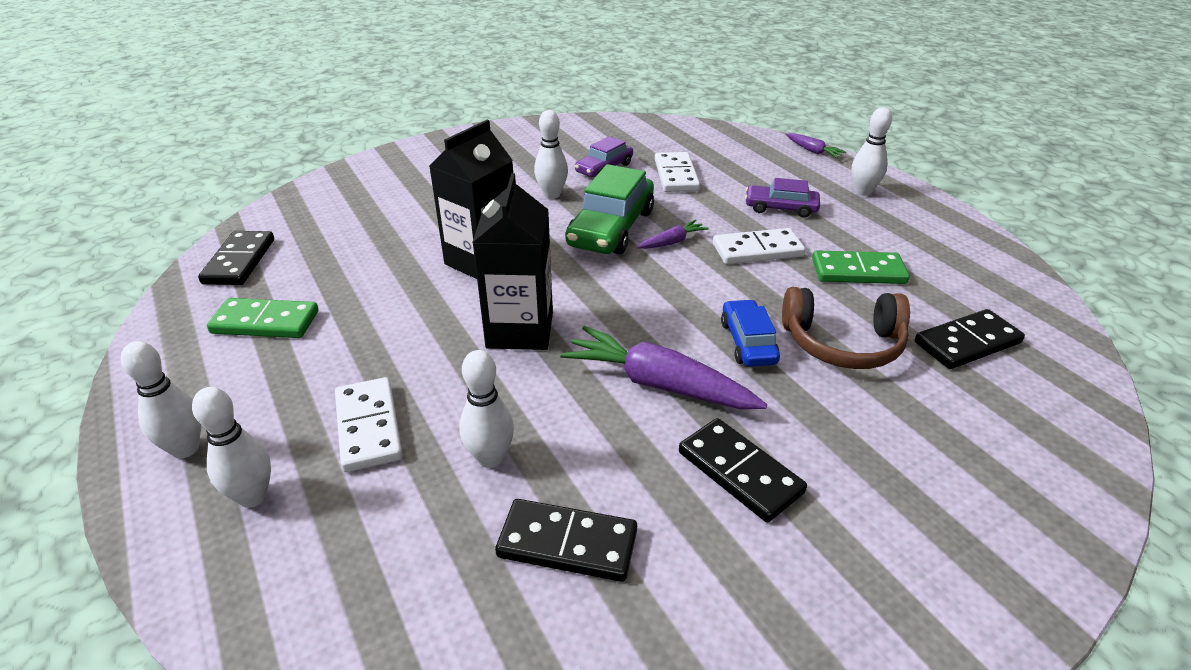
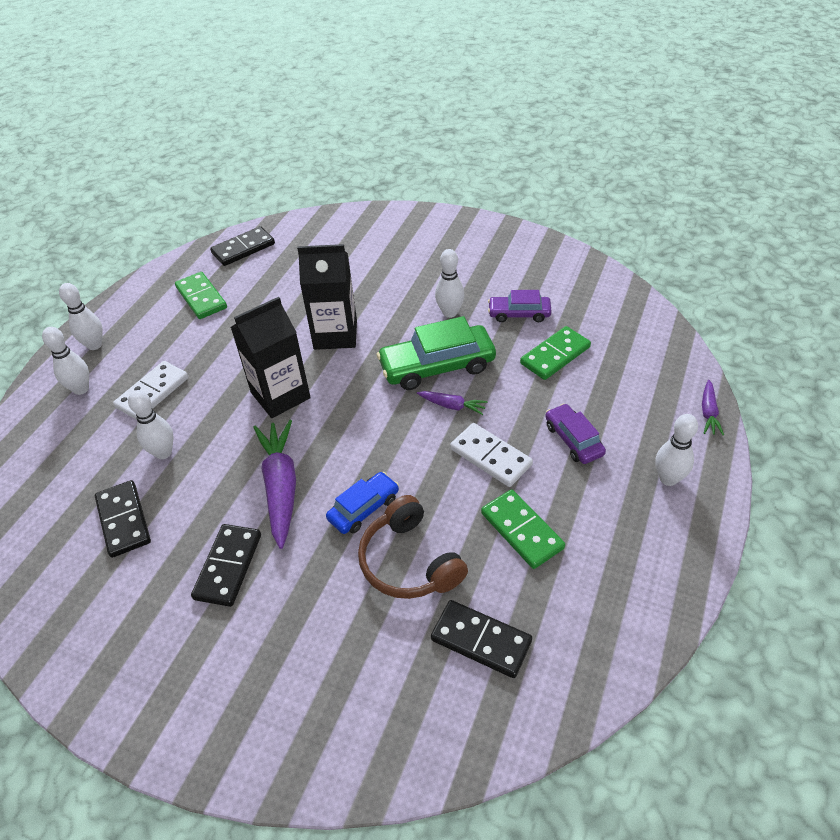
camera: 55 degrees right, 10 degrees up
white domino [655,152,700,192] -> green domino [520,326,591,380]

